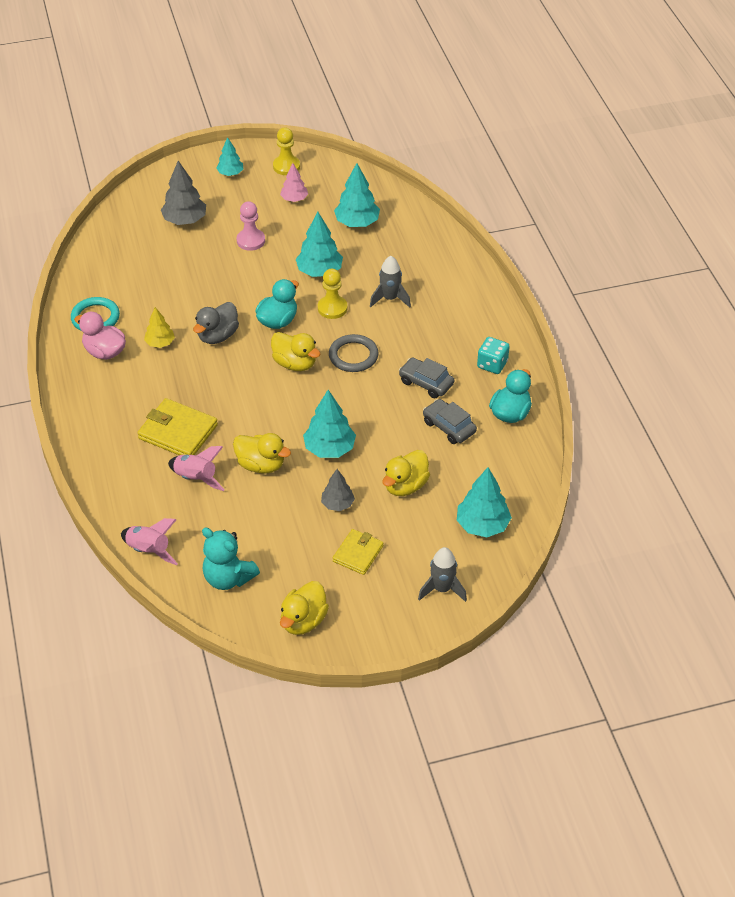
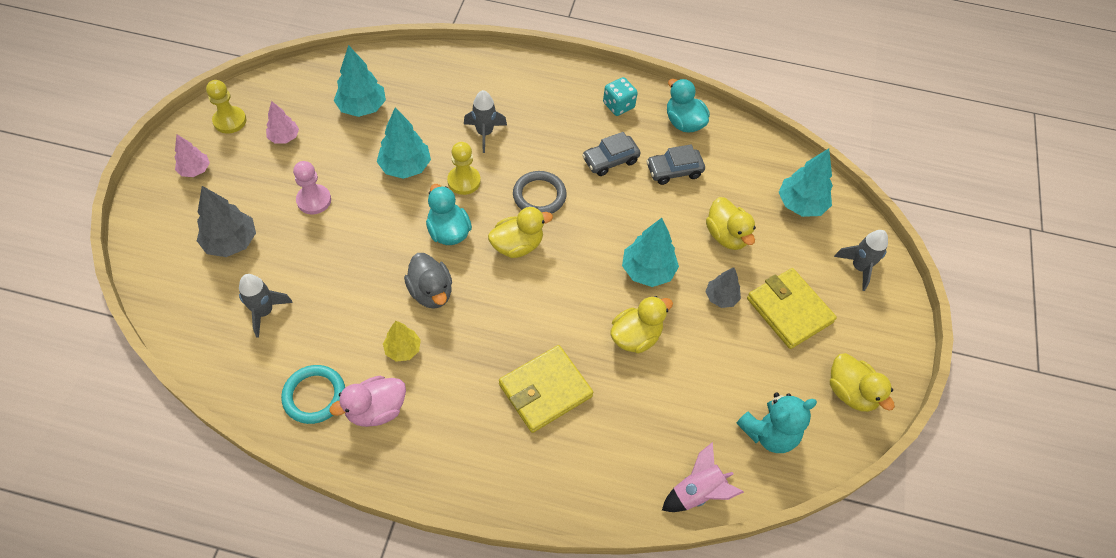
camera: 65 degrees left, 10 degrees up
pink rocket [168,446,225,491] -> none
turquoise tree [216,137,243,176] -> pink tree [175,135,210,177]
yellow wallet [333,529,383,575] -> yellow wallet [747,268,837,349], size x1.58
none -> grey rocket [239,274,293,338]

